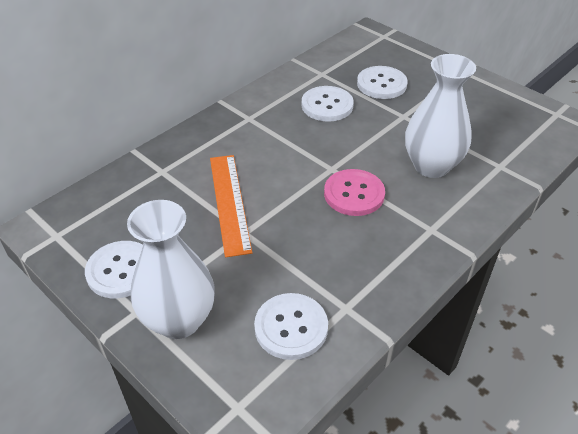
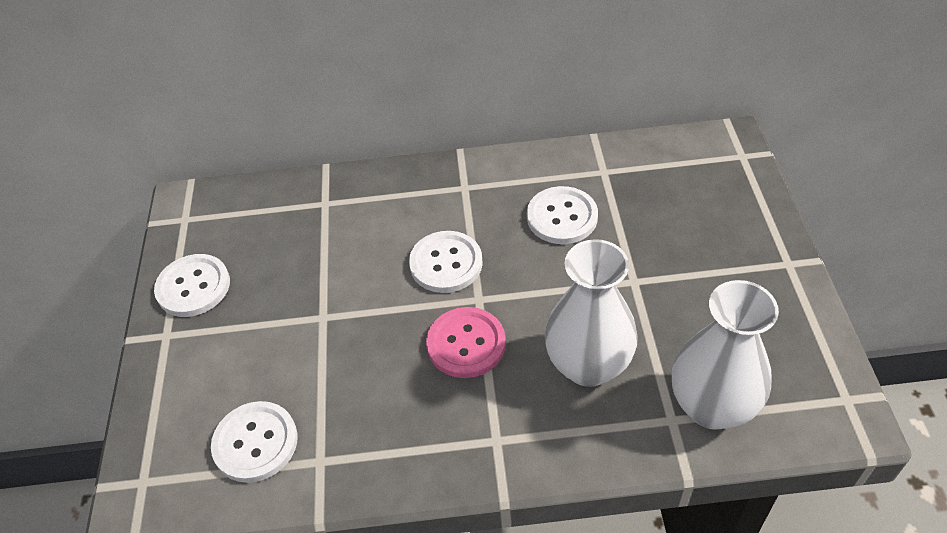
camera: 45 degrees right, 5 degrees up
white vase [127,200,215,339] -> white vase moved to [672,280,779,430]
orange ruler [210,155,252,257] -> none
white button [357,66,408,99] -> white button moved to [409,231,483,293]

